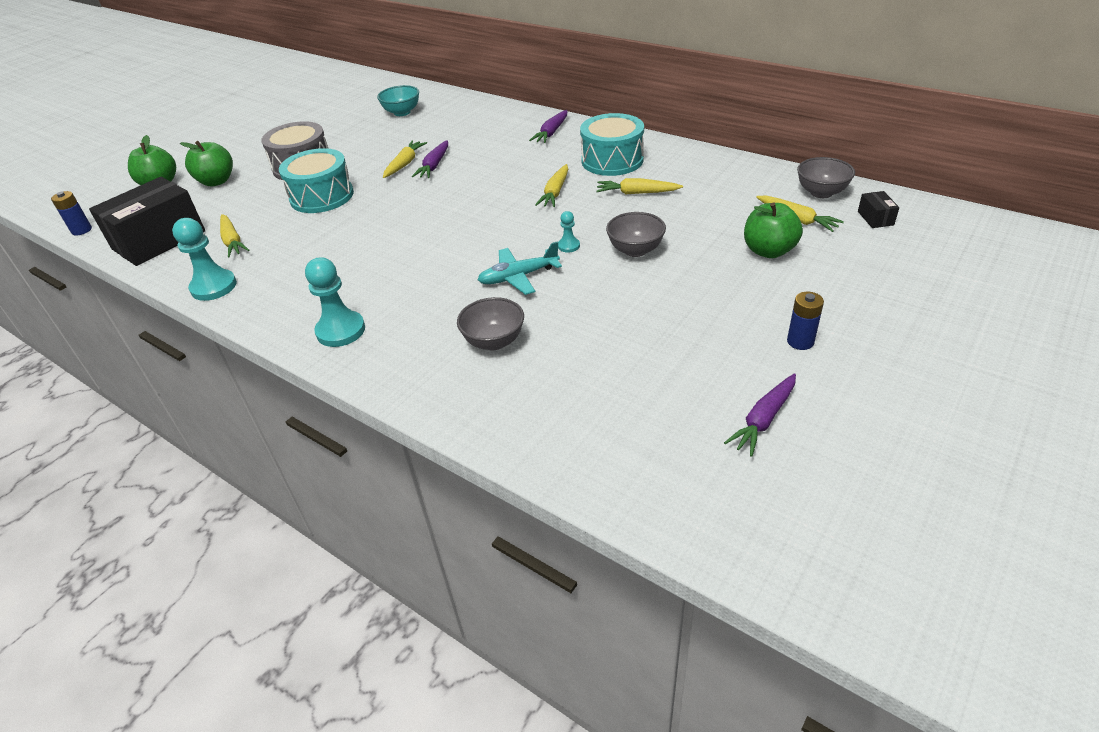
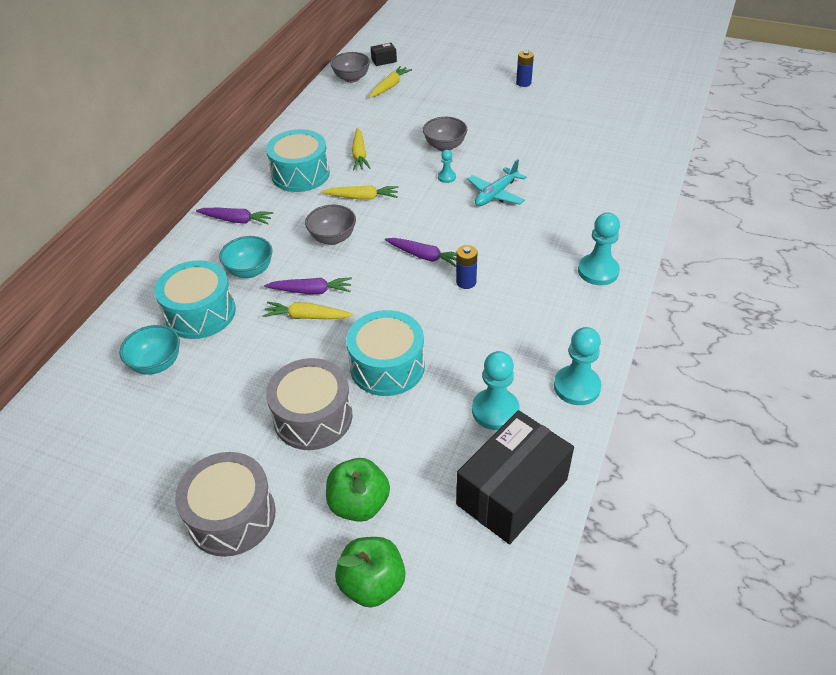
camera: 105 degrees left, 5 degrees up
blue battery [51,191,92,236] -> blue battery moved to [456,245,477,289]
black box [89,177,205,266] -> black box turned 75 degrees counterclockwise [456,410,574,544]
yellow carrot [220,214,249,257] -> turquoise pawn [472,351,520,430]
grey bowl [457,297,524,350] -> grey bowl moved to [305,205,356,245]
turquoise plane [478,241,562,295] -> turquoise plane turned 75 degrees clockwise [467,159,526,206]
purple carrot [724,373,796,457] -> purple carrot moved to [385,238,457,267]
green apple [744,202,803,258] -> none
none -> turquoise drum [155,260,236,339]
none -> grey drum [175,452,276,557]
none -> turquoise bowl [219,236,272,278]

